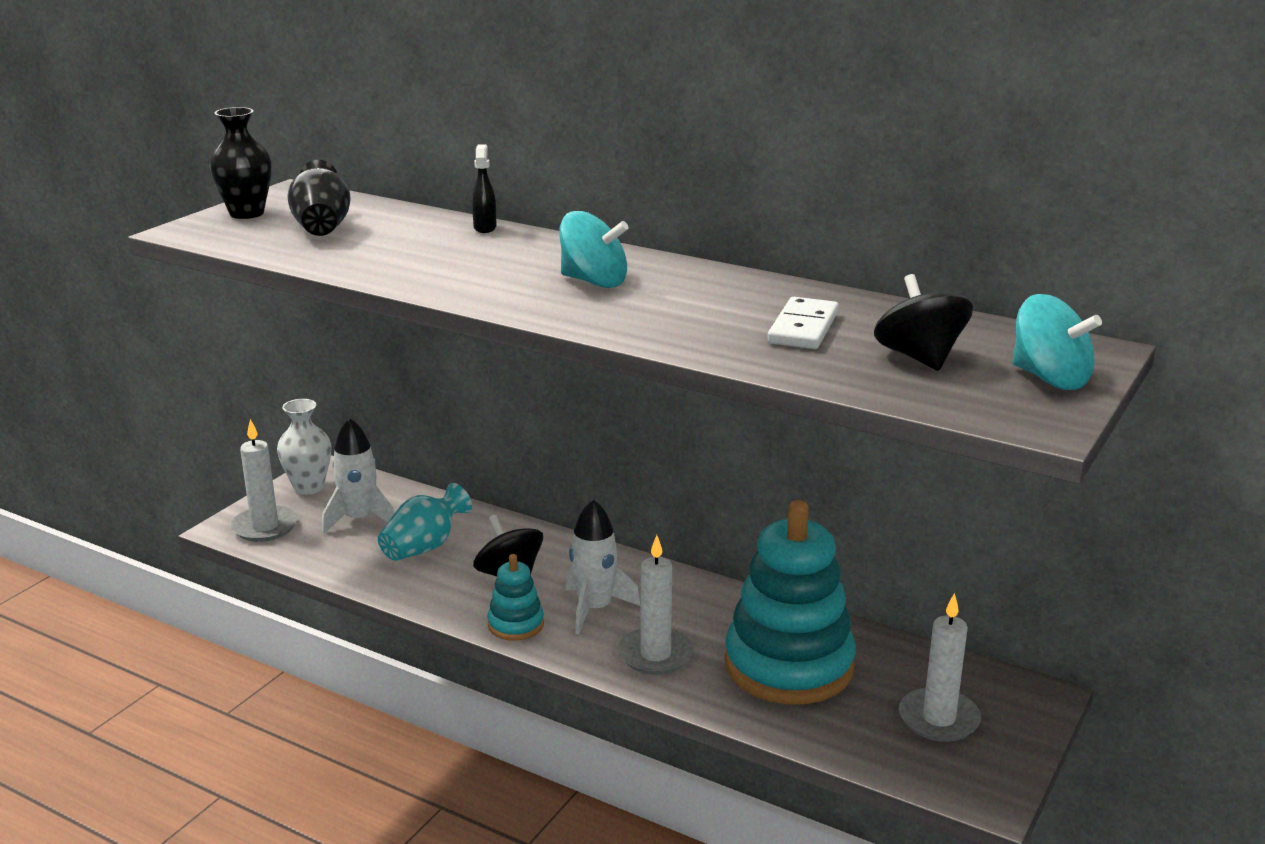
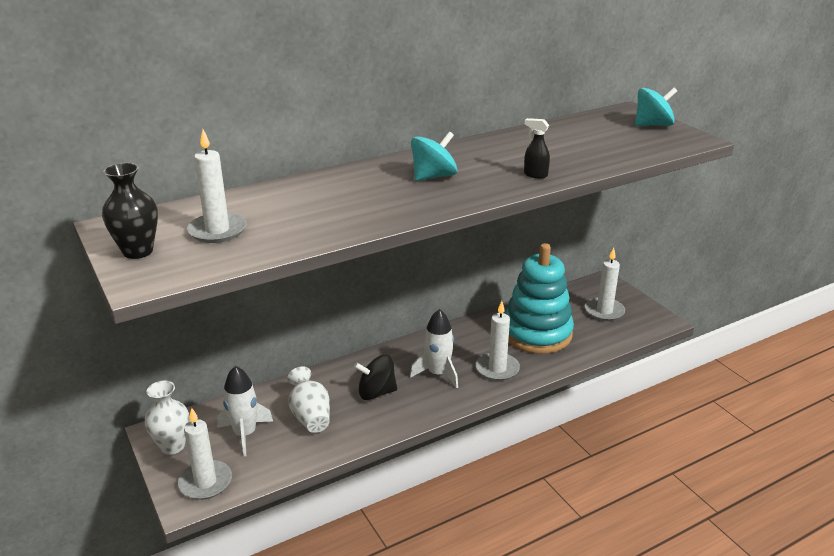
camera: 60 degrees left, 5 degrees up
black vase [287,160,351,236] -> white candle [187,130,247,243]
turquoise vase [378,483,472,561] -> white vase [287,366,330,433]
black spray bottle [472,144,496,233] -> black spray bottle moved to [524,118,550,179]
turquoise stacking toy [487,554,544,641] -> none
white domino [767,297,839,349] -> none
black spinning top [874,274,973,371] -> none

